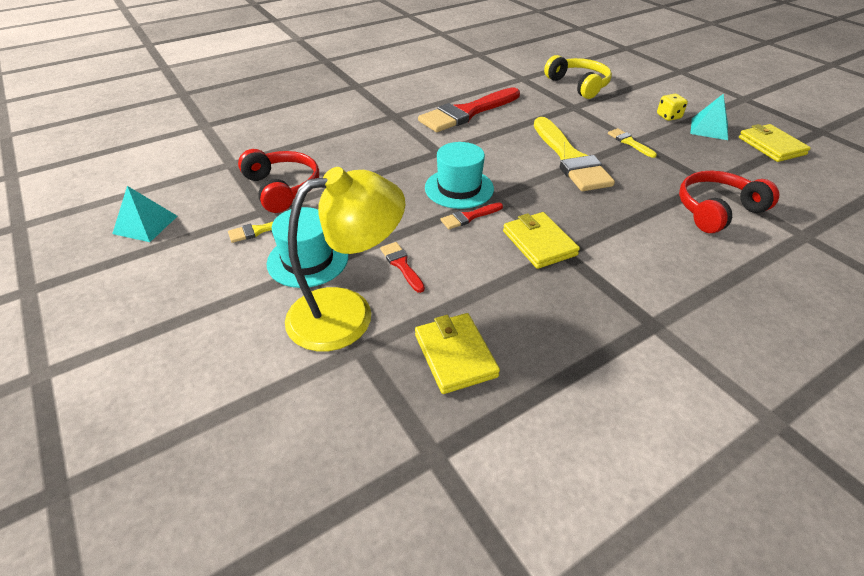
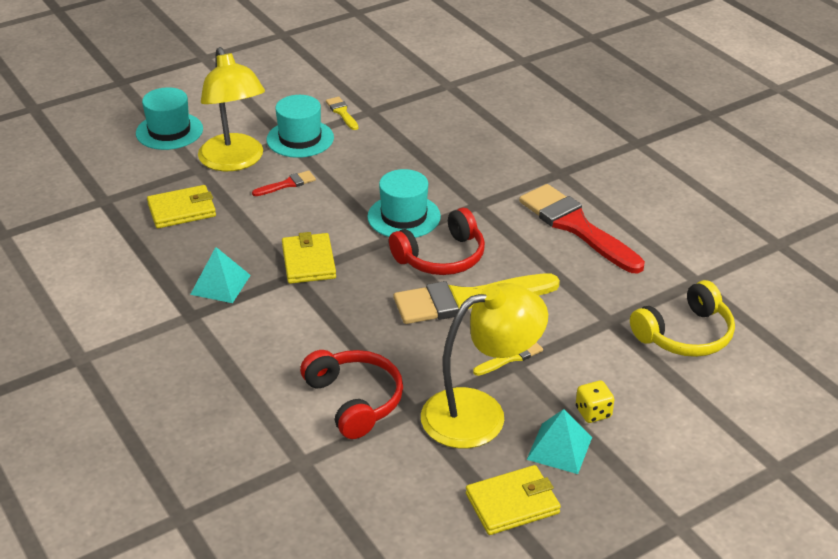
camera: 90 degrees right, 5 degrees down
turquoise pyramid [112,186,177,242] -> turquoise pyramid moved to [190,247,251,303]
red headphones [238,149,319,213] -> red headphones moved to [389,208,485,275]
red brush [440,203,503,229] -> none
yellow wallet [503,212,580,269] -> yellow wallet turned 75 degrees counterclockwise [282,232,336,284]
none -> turquoise hat [136,87,203,150]
none -> yellow lamp [421,283,548,448]

